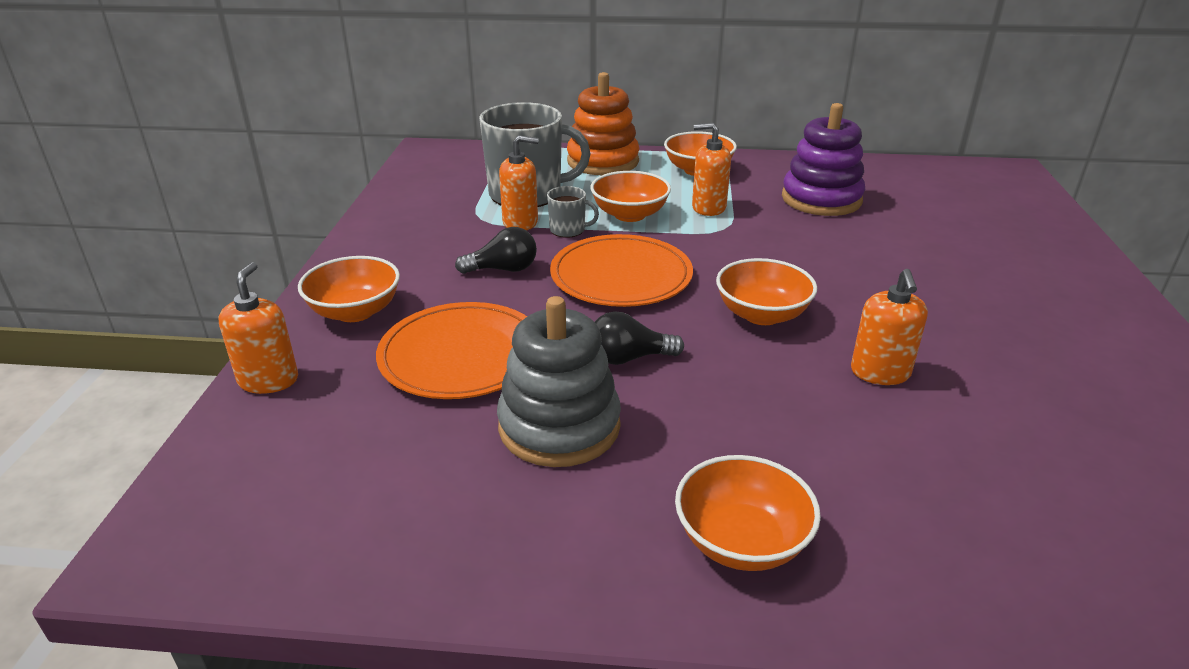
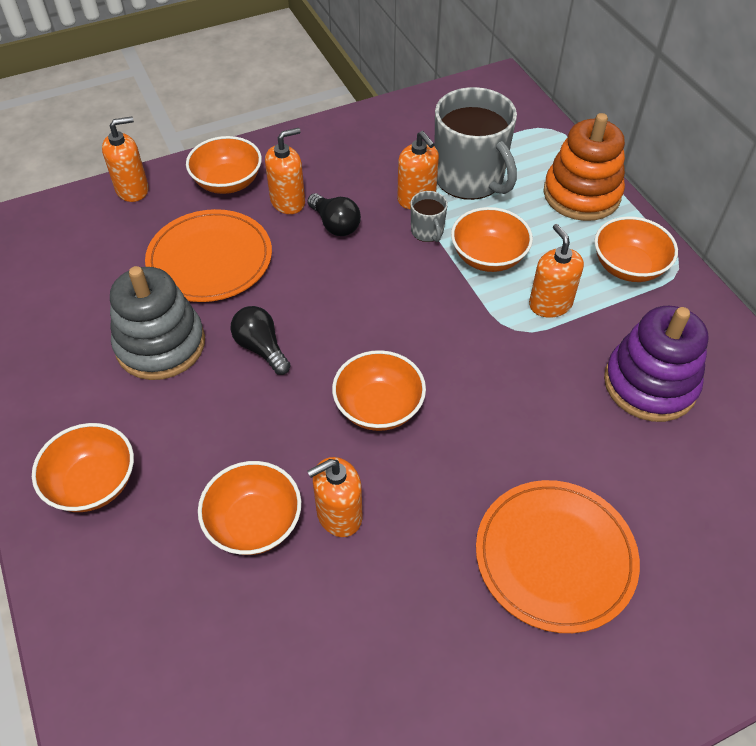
camera: 60 degrees right, 20 degrees up
orange plate [550,234,693,307] -> orange plate moved to [476,480,640,633]
none -> orange bowl [198,461,301,555]
none -> orange soap dispenser [265,128,305,214]

